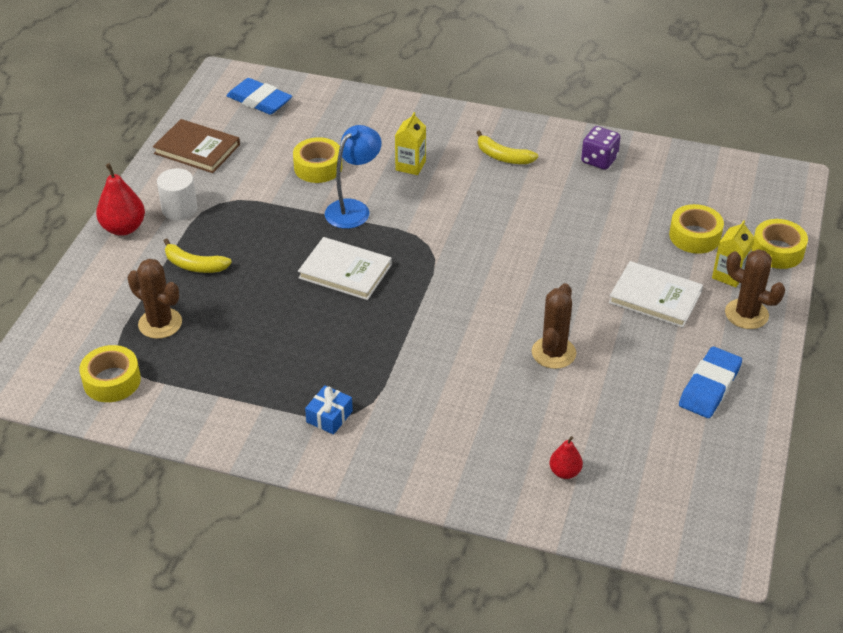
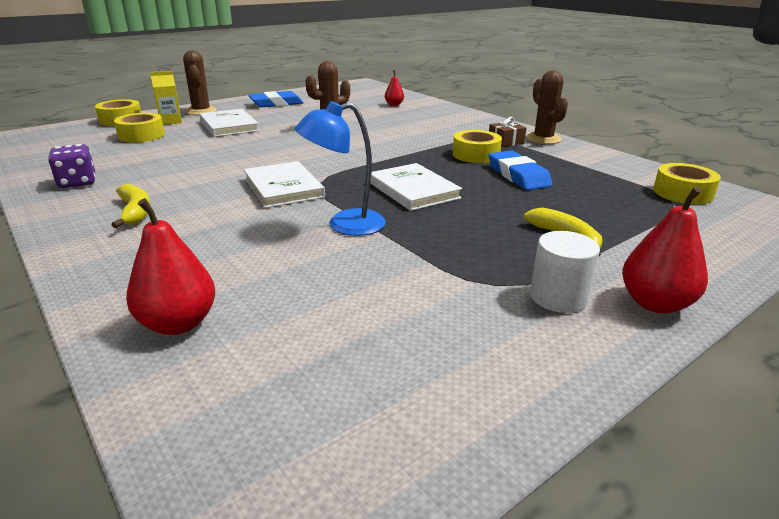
camera: 145 degrees left, 15 degrees down
brown cactus [128,259,182,339] -> brown cactus moved to [526,71,568,144]
brown book [153,119,240,173] -> none
blue eraser [227,78,292,115] -> blue eraser moved to [488,150,553,190]
yellow tape [293,137,342,183] -> yellow tape moved to [453,130,502,163]
blue gift [305,385,353,435] -> brown gift [489,117,526,147]
yellow carton [395,112,426,175] -> none
none -> red pear [126,198,215,335]
none -> white book [244,161,325,208]

